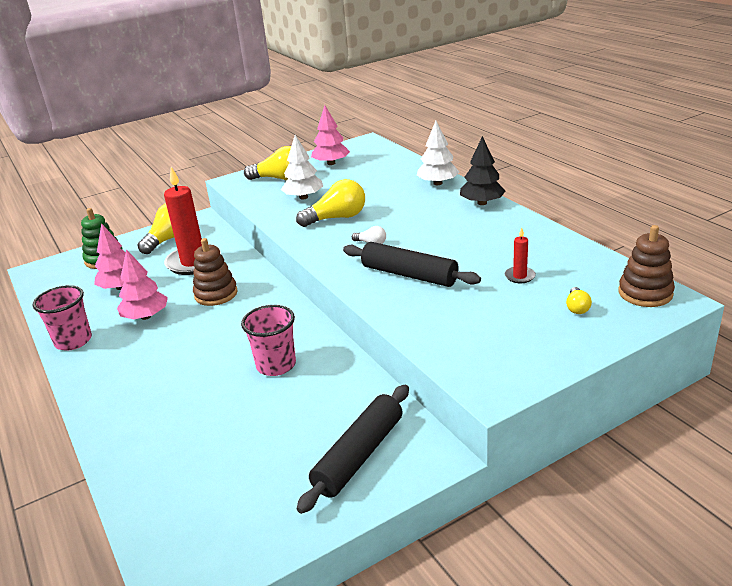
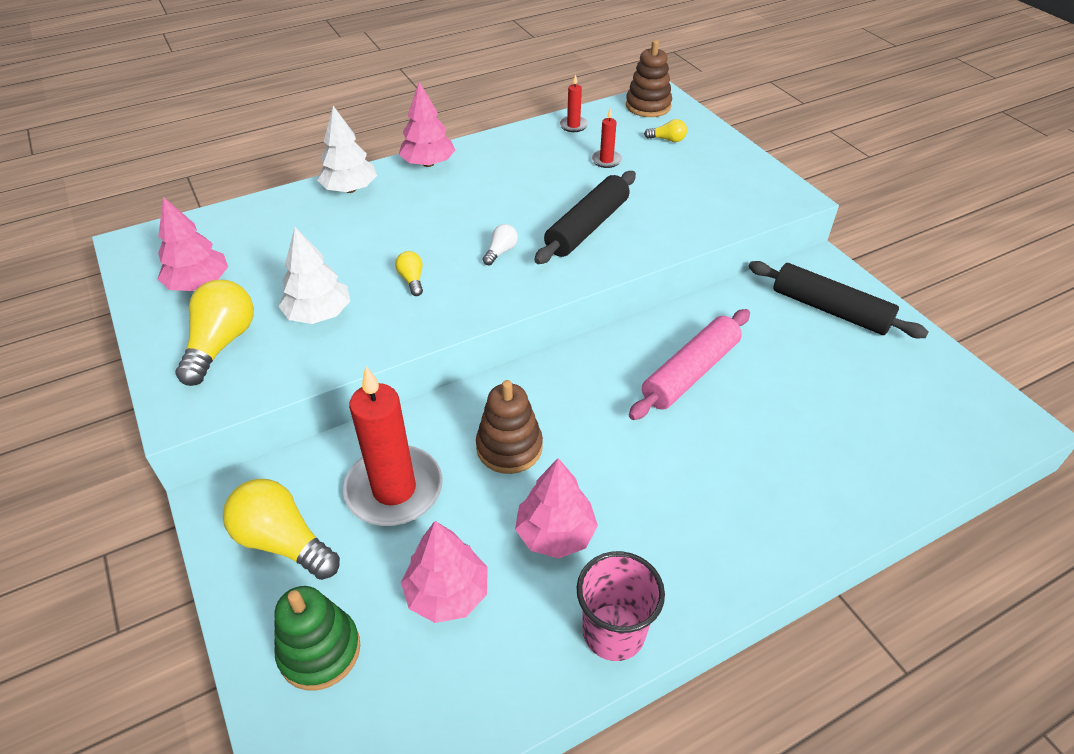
camera: 90 degrees left, 15 degrees up
pink cup [241,305,296,376] -> pink rolling pin [629,309,750,420]
yellow light bulb [296,179,365,227] -> yellow light bulb [395,251,423,296], size x0.49
black tree [460,136,506,205] -> pink tree [399,82,455,167]
none -> red candle [559,74,588,132]

